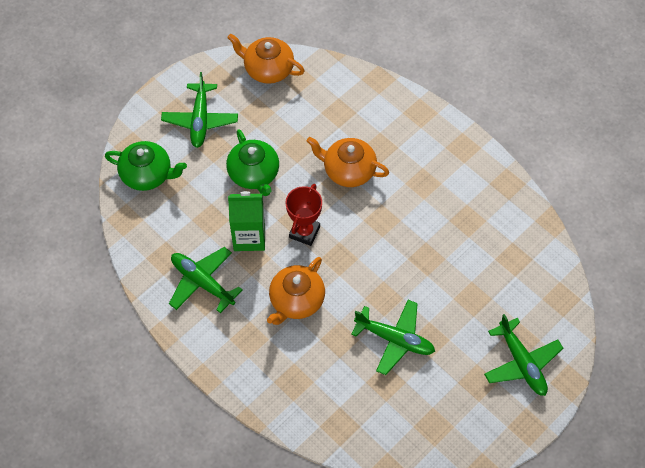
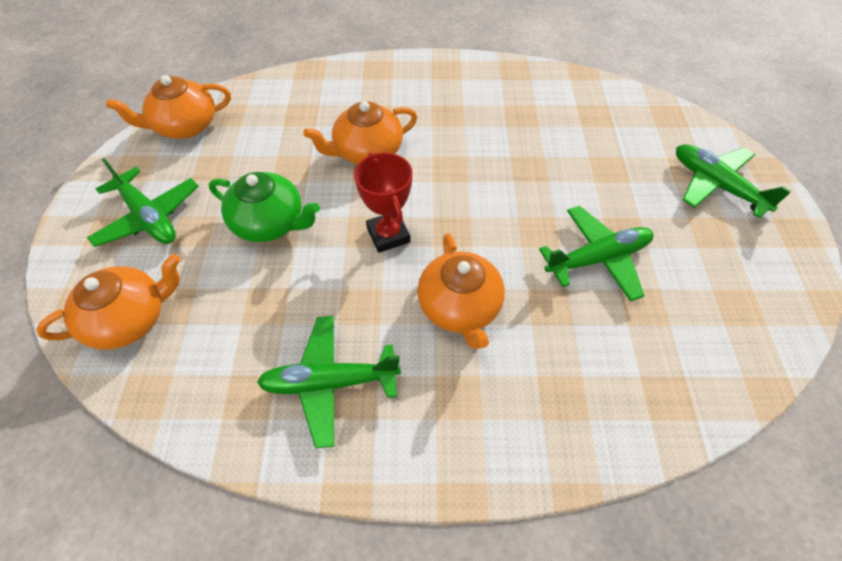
camera: 45 degrees left, 5 degrees down
green teapot [105,141,187,191] -> orange teapot [36,254,181,350]
green carton [228,191,265,251] -> none
green plane [484,314,563,396] -> green plane turned 150 degrees counterclockwise [676,144,792,218]

